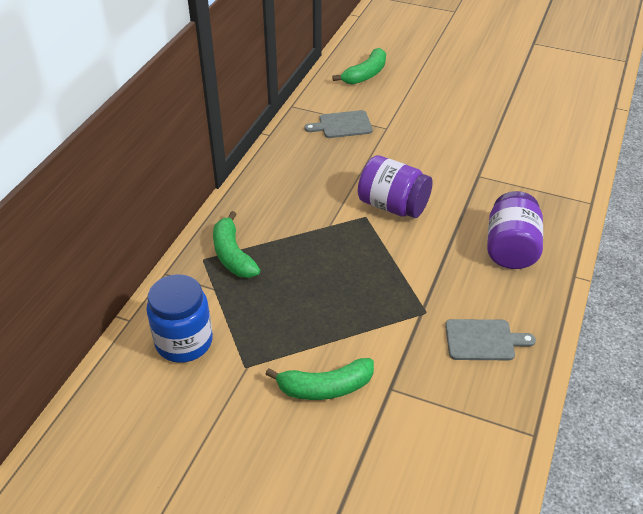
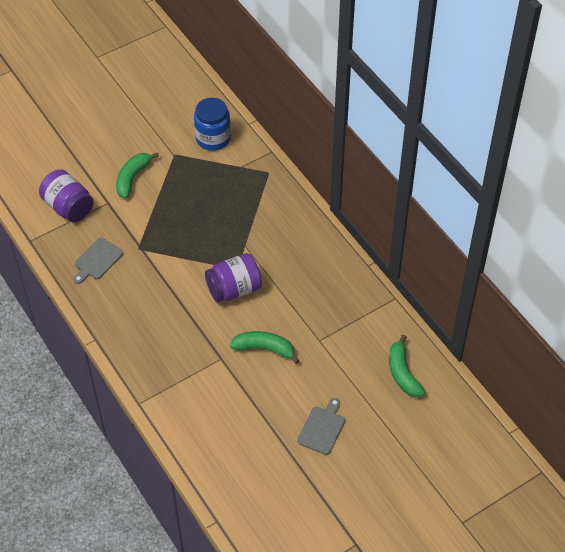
camera: 125 degrees right, 10 degrees up
green banana [213,211,260,278] -> green banana moved to [230,331,300,364]
grey cutting board [304,110,373,138] -> grey cutting board moved to [297,398,345,455]
purple jar [487,191,543,269] -> purple jar moved to [39,169,93,222]

